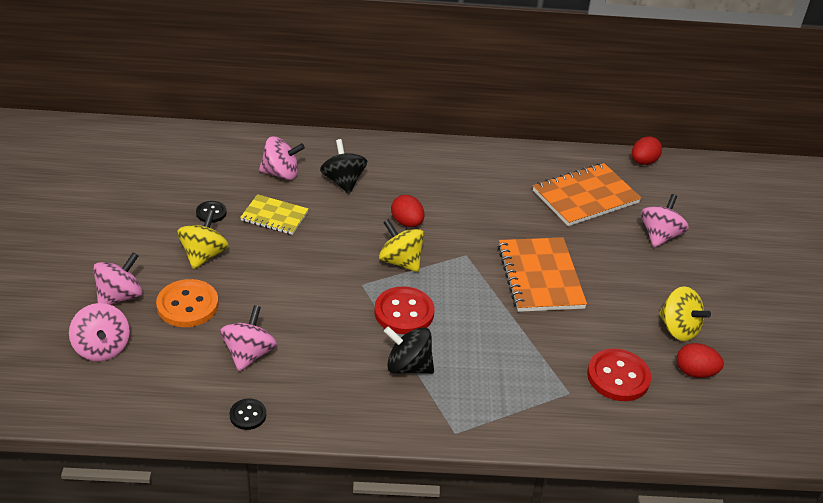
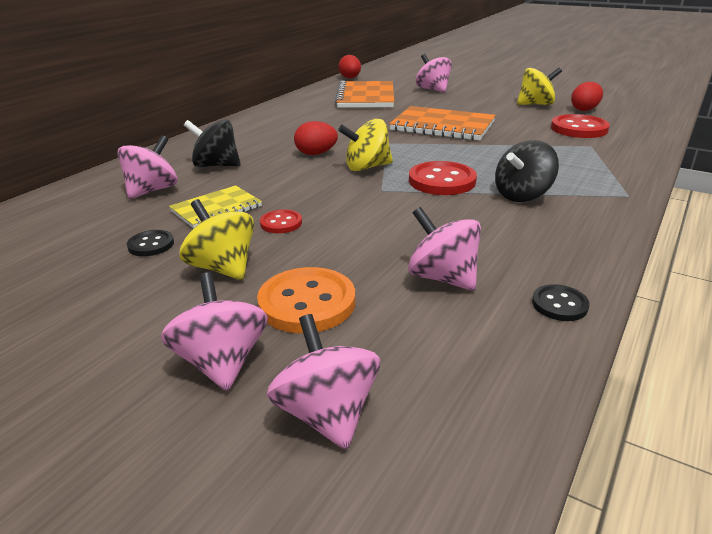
camera: 55 degrees left, 10 degrees down
pink spinning top [69,303,130,361] -> pink spinning top turned 120 degrees counterclockwise [267,314,380,450]
none -> red button [260,210,302,233]

